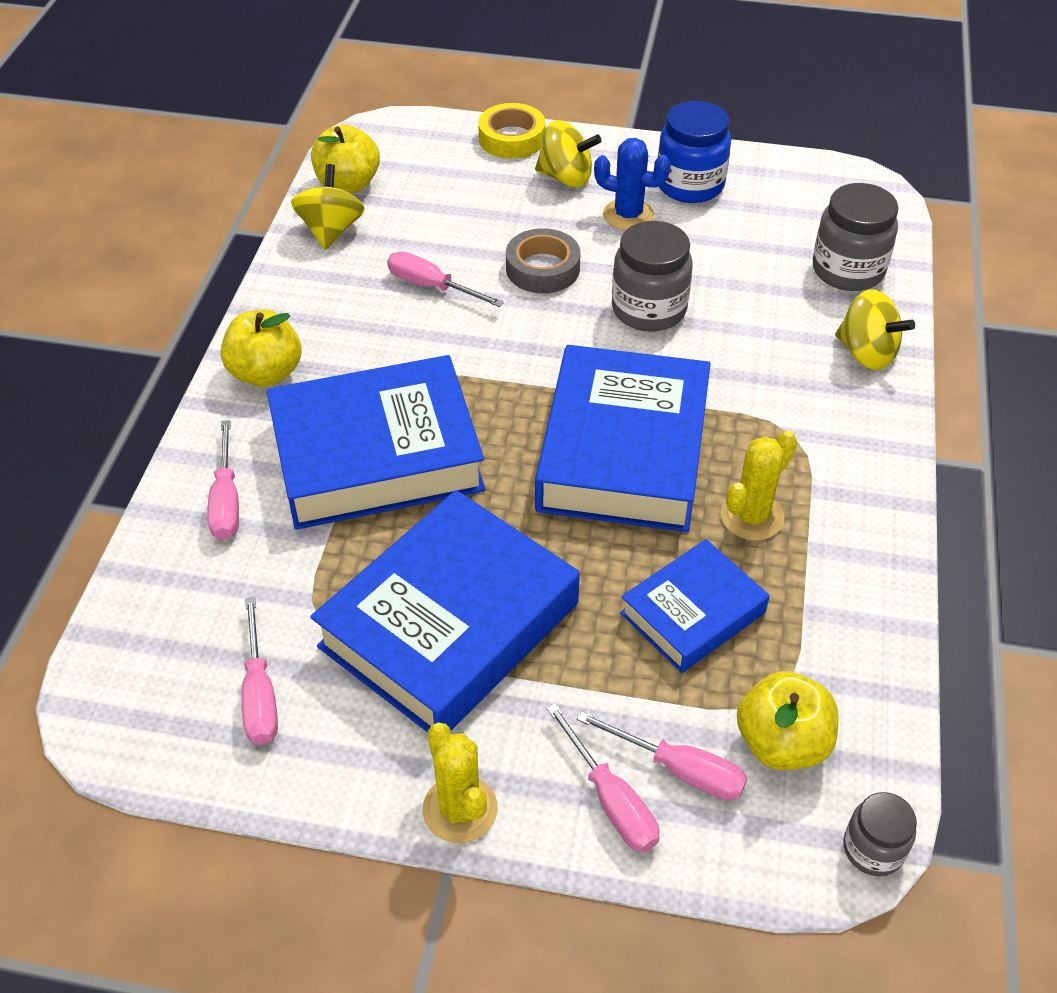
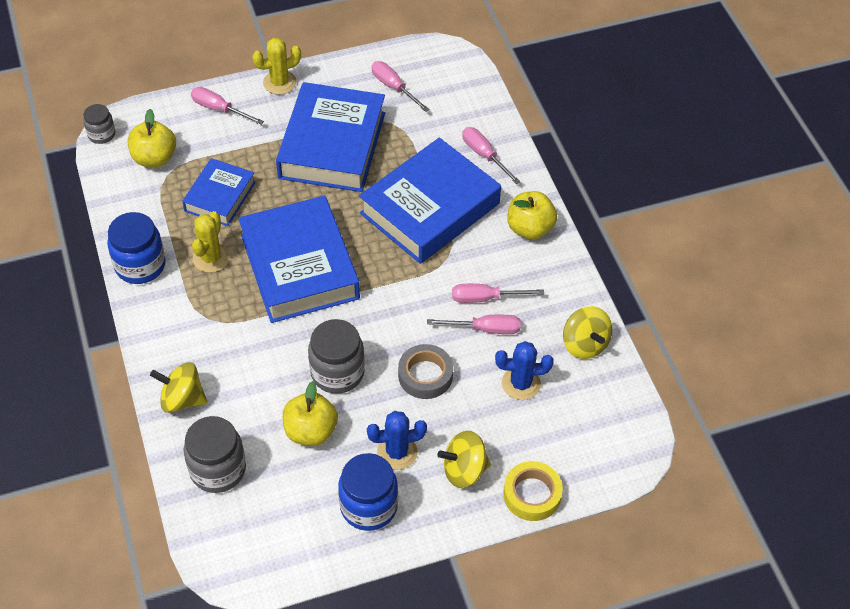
camera: 150 degrees right, 5 degrees up
yellow apple [311,125,380,193] -> yellow apple moved to [283,381,338,446]
yellow cactus [423,723,498,843] -> yellow cactus turned 60 degrees counterclockwise [252,38,301,95]
pink screwdriver [577,711,747,800] -> pink screwdriver moved to [452,284,544,303]
none -> blue jar [107,212,166,284]
none -> blue cactus [495,341,554,400]

